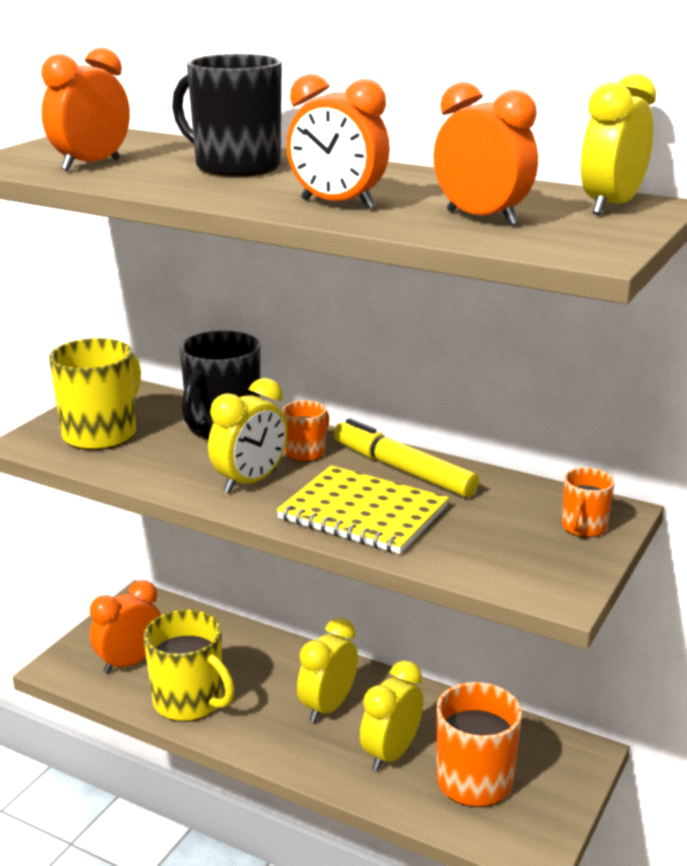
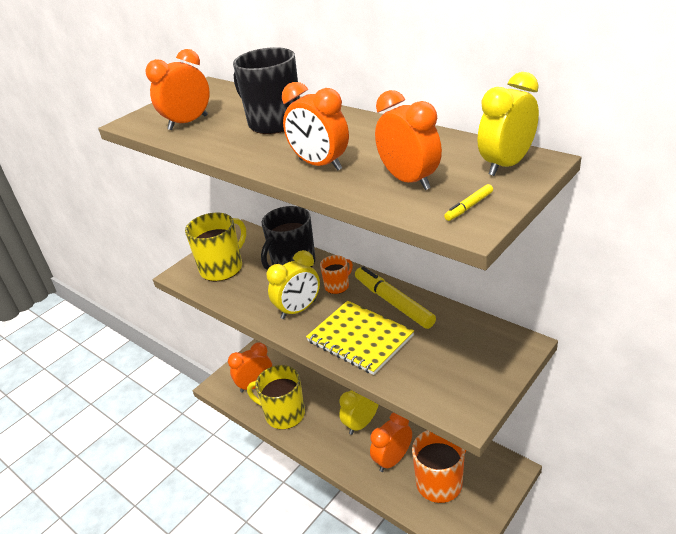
camera: 15 degrees right, 10 degrees up
yellow mug [144,609,234,722] -> yellow mug turned 150 degrees clockwise [247,365,305,429]
yellow clock [360,660,423,772] -> orange clock [370,412,412,472]
orange mug [562,468,615,537] -> none
none -> yellow marker [444,184,493,221]

